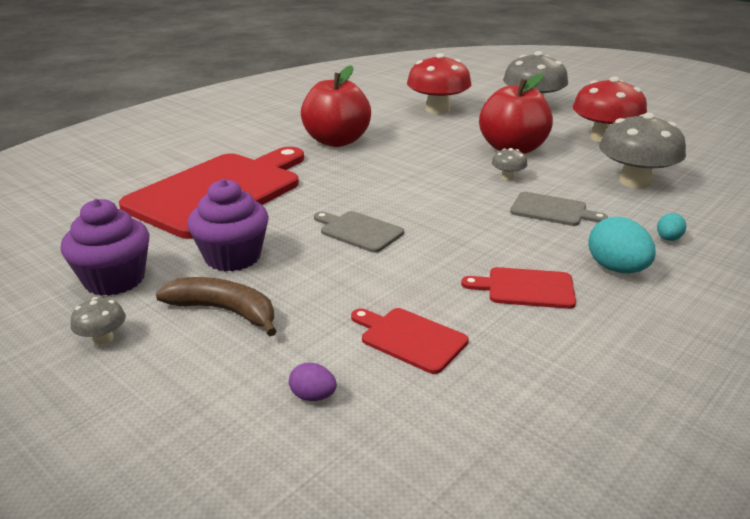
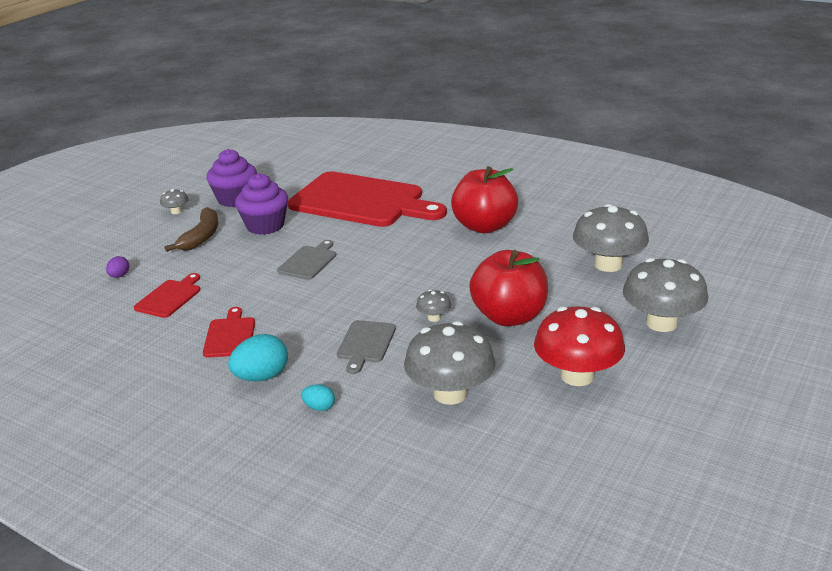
camera: 80 degrees right, 0 degrees up
red mushroom [407,53,471,114] -> grey mushroom [573,204,649,272]

